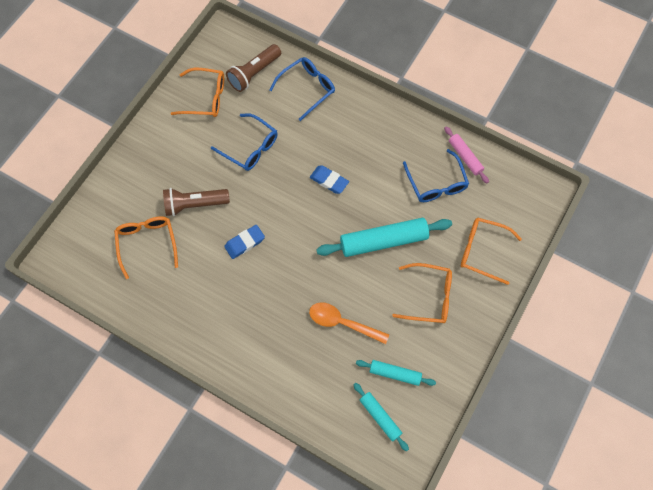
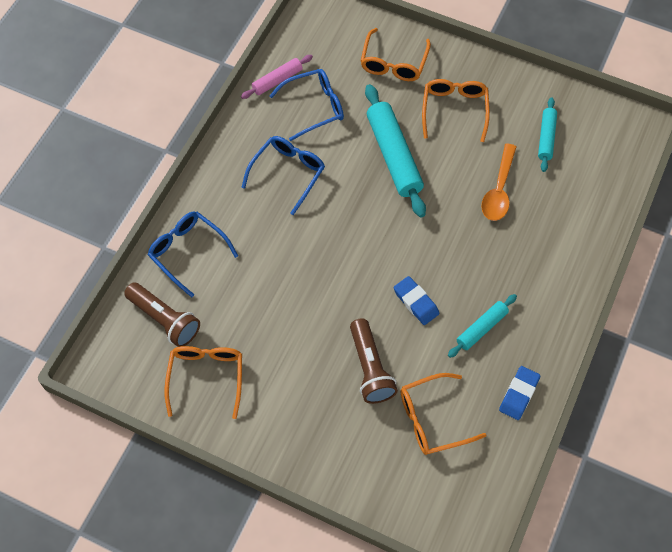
camera: 95 degrees left, 5 degrees down
blue glasses [211,113,278,171] -> blue glasses moved to [241,136,325,215]
blue eraser [310,165,349,194] -> blue eraser moved to [499,366,540,420]
turquoise rolling pin [353,383,409,451] -> turquoise rolling pin moved to [448,294,517,358]

